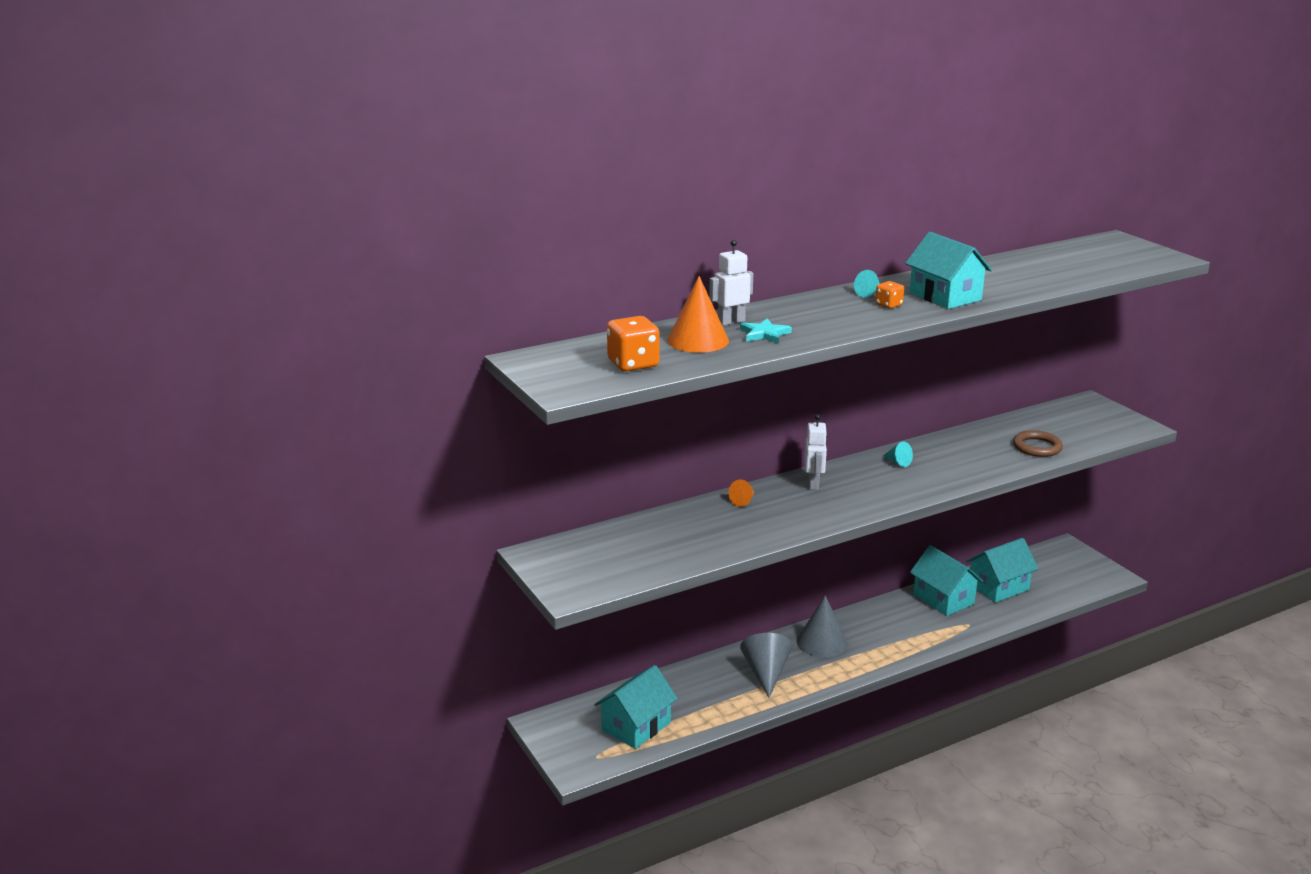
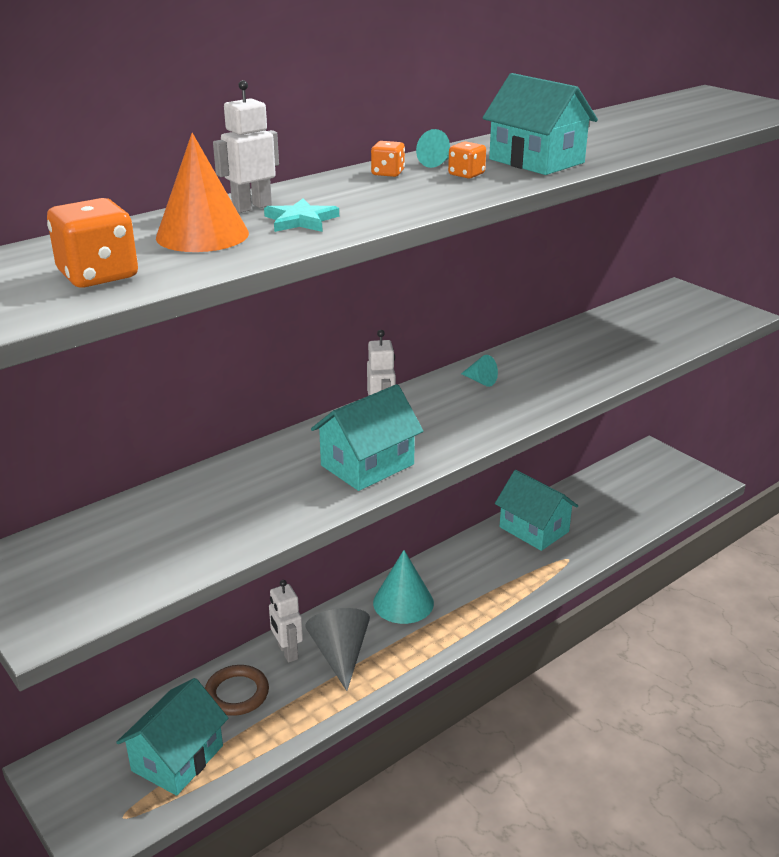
camera: 10 degrees left, 5 degrees up
orange cone [728,479,754,507] -> none
grey cone [797,595,848,658] -> turquoise cone [373,550,434,624]
turquoise house [966,538,1038,603] -> turquoise house moved to [311,384,423,491]
brown ring [1013,430,1063,457] -> brown ring moved to [205,665,269,716]
none -> white robot [269,580,303,663]
none -> orange dice [371,141,405,177]

